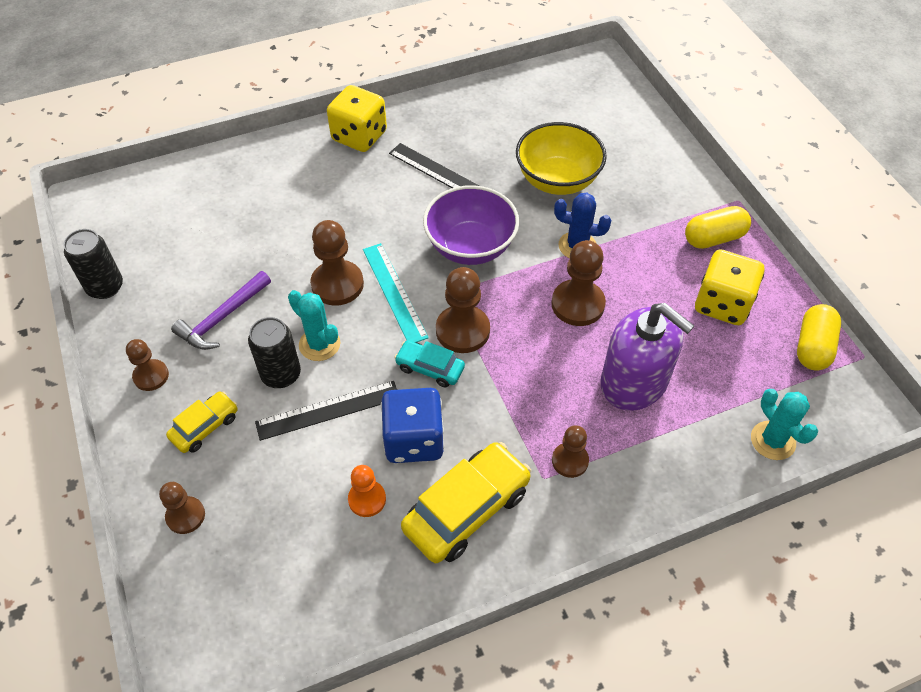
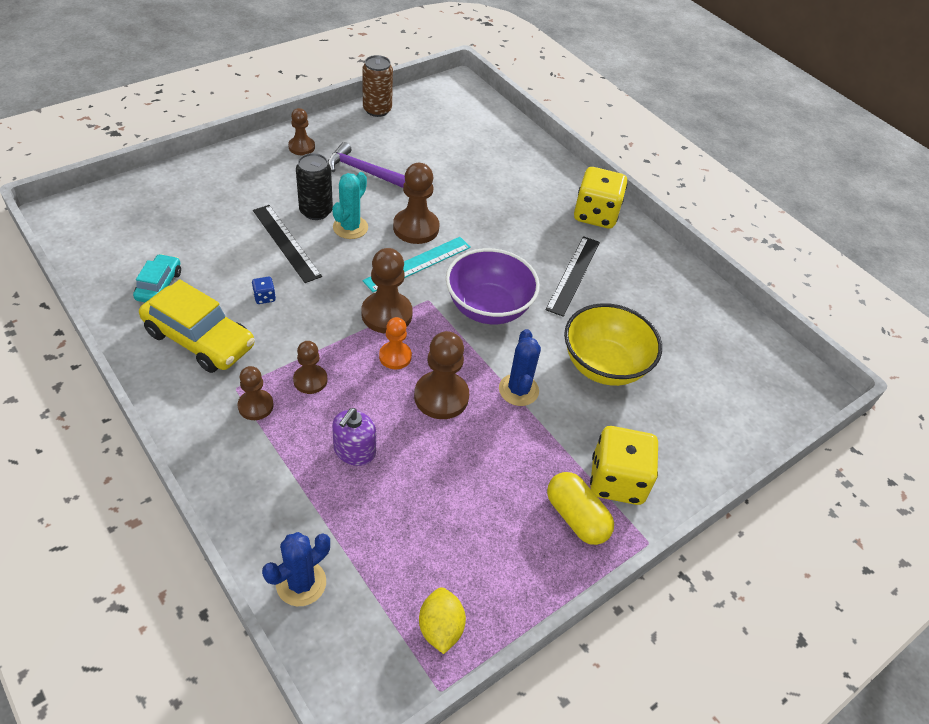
camera: 70 degrees right, 5 degrees down
black can [64,229,123,299] -> brown can [362,55,393,117]
brown pawn [159,482,205,534] -> brown pawn moved to [293,341,328,394]
yellow car [166,391,238,453] -> none
orange pawn [348,465,386,517] -> orange pawn moved to [379,317,412,369]
blue dice [381,388,444,463] -> blue dice [252,277,276,304], size x0.40
turquoise car [394,340,465,387] -> turquoise car moved to [133,254,181,302]
purple soap dispenser [601,303,694,411] -> purple soap dispenser [332,408,376,466], size x0.55
yellow dice [695,250,764,325] -> yellow dice moved to [590,426,658,505]
turquoise cactus [751,389,818,460] -> blue cactus [262,532,330,606]
yellow capsule [797,304,841,370] -> yellow lemon [419,587,466,654]

